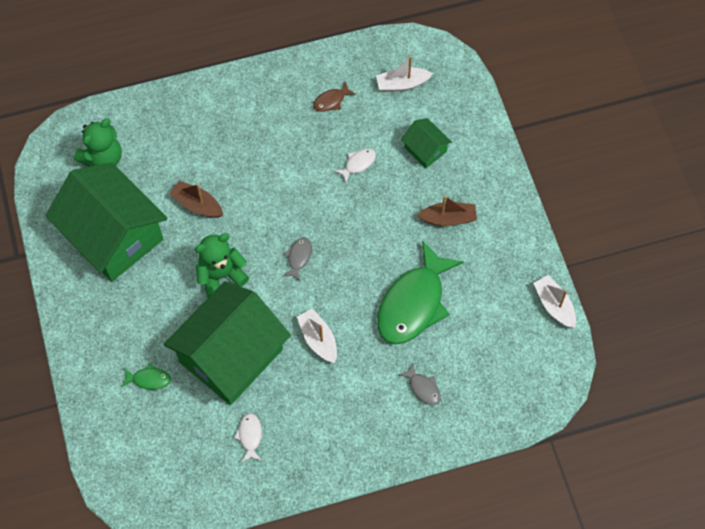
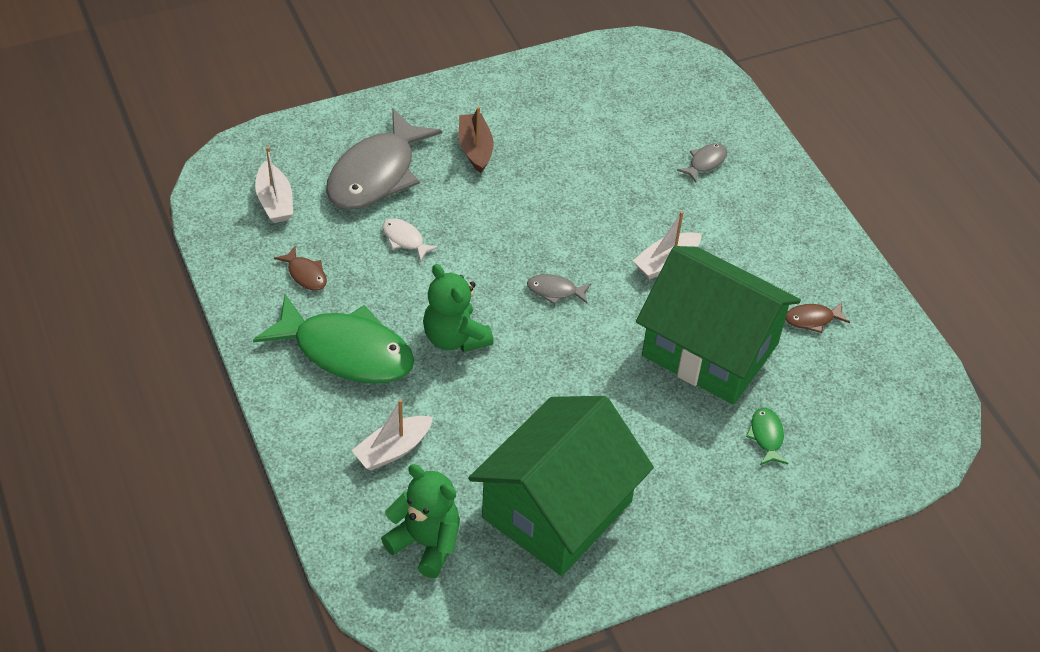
camera: 100 degrees left, 15 degrees down
brown boat [169,181,223,218] -> none
green teddy bear [195,233,249,298] -> green teddy bear moved to [423,264,494,352]
white fish [234,413,262,462] -> brown fish [785,302,850,333]
green fish [377,240,464,345] -> green fish moved to [253,294,414,384]
green house [401,118,452,168] -> grey fish [326,108,442,210]
white boat [533,275,576,328] -> white boat moved to [351,399,433,471]

